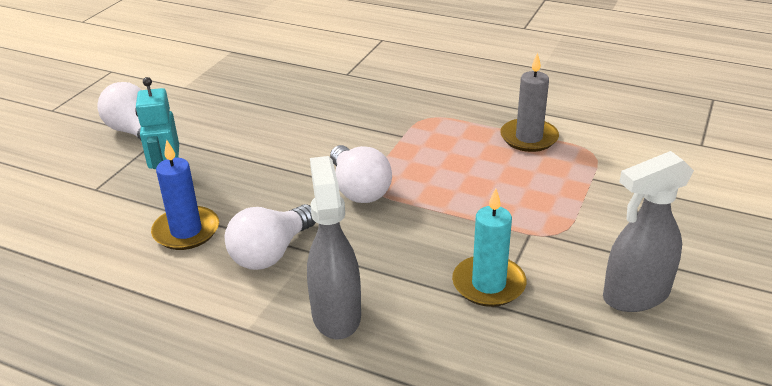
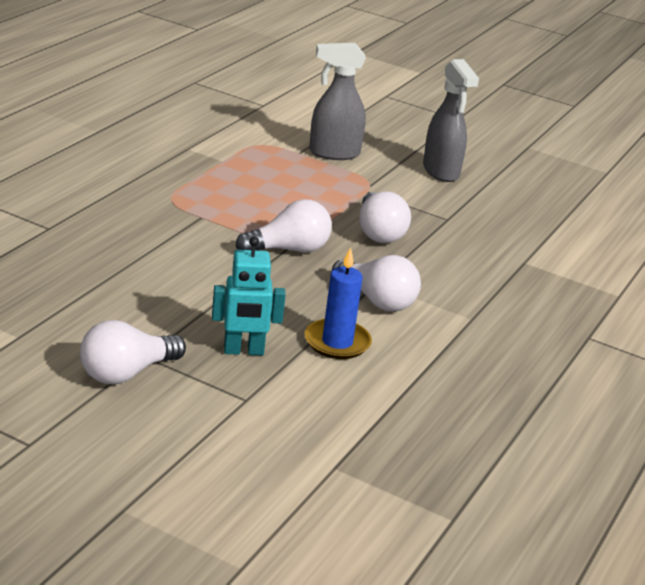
camera: 90 degrees left, 5 degrees down
grey spray bottle [307,156,361,339] -> grey spray bottle moved to [309,43,366,160]
turquoise candle [452,188,526,307] -> none
grey candle [500,52,559,152] -> none
none -> white light bulb [359,191,411,243]

